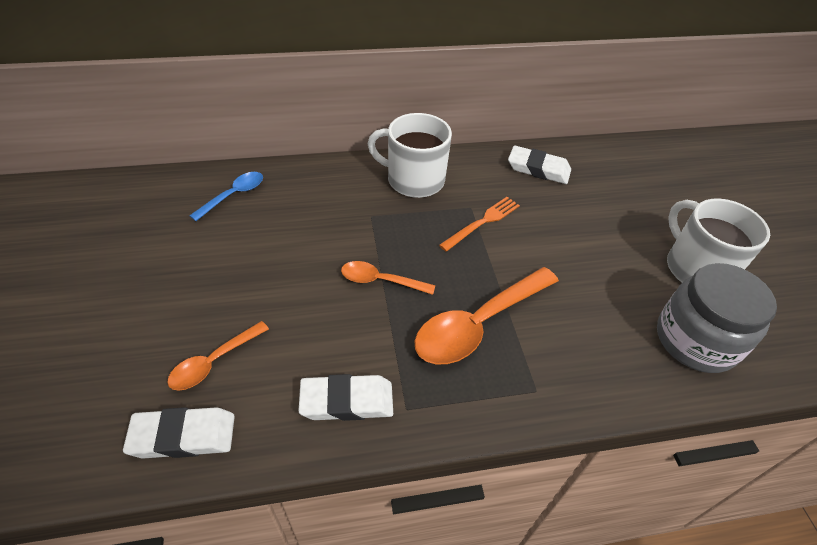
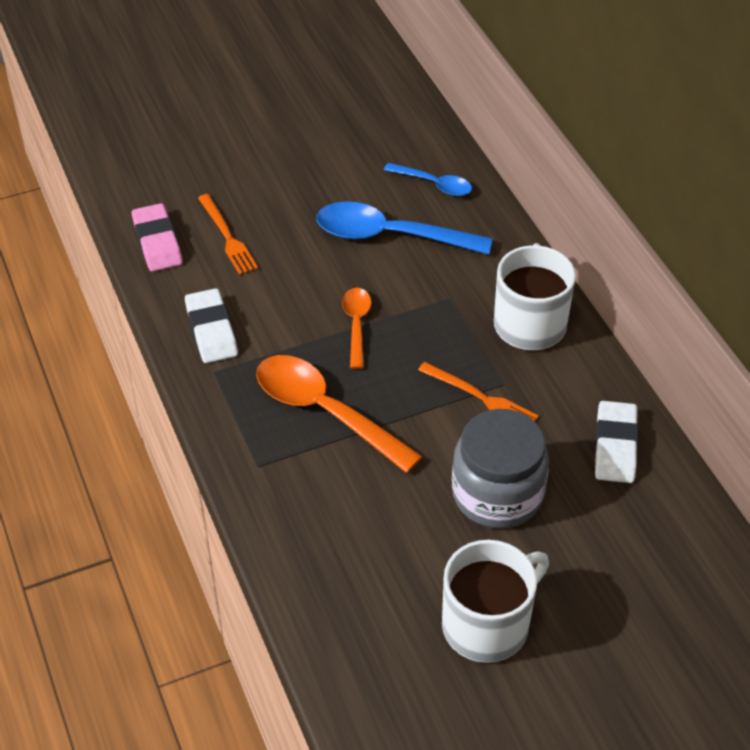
camera: 80 degrees right, 0 degrees up
white eraser [123,407,235,458] -> pink eraser [132,203,183,272]
orange spoon [167,321,269,391] -> orange fork [198,194,258,275]
grey jar [657,263,777,373] -> grey jar moved to [452,409,549,529]
none -> blue spoon [316,202,493,255]

